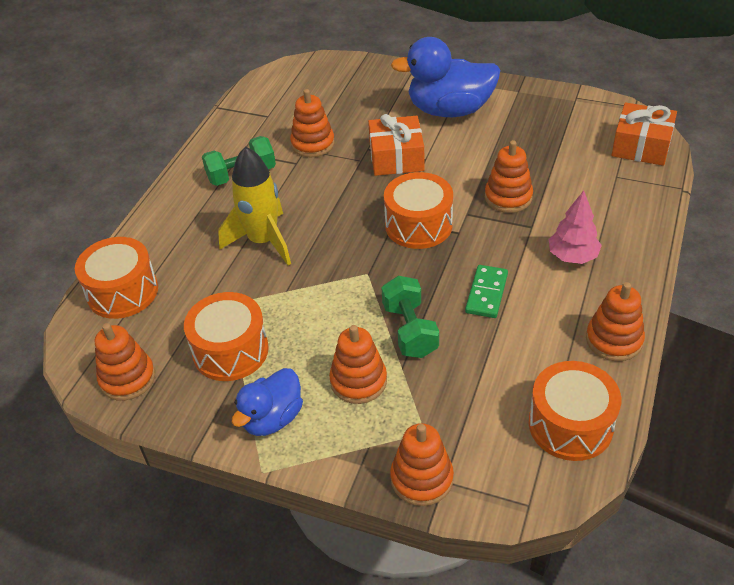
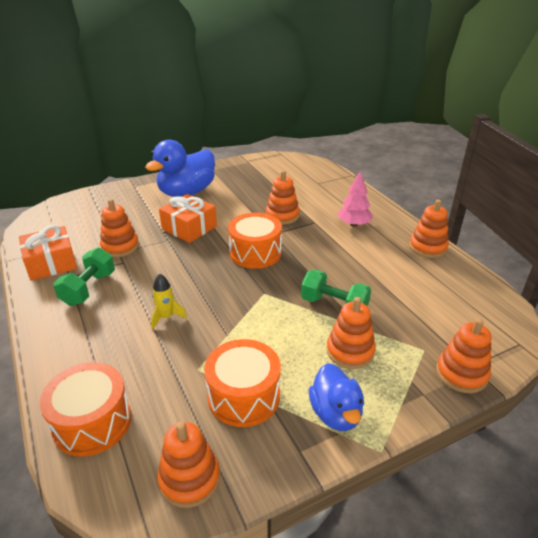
camera: 50 degrees left, 10 degrees down
yellow rocket [218,146,291,266] -> yellow rocket [151,274,187,329], size x0.51
green domino [465,265,508,318] -> none
orange drum [529,361,621,461] -> none
orange gift [612,103,677,166] -> orange gift moved to [19,225,77,281]

